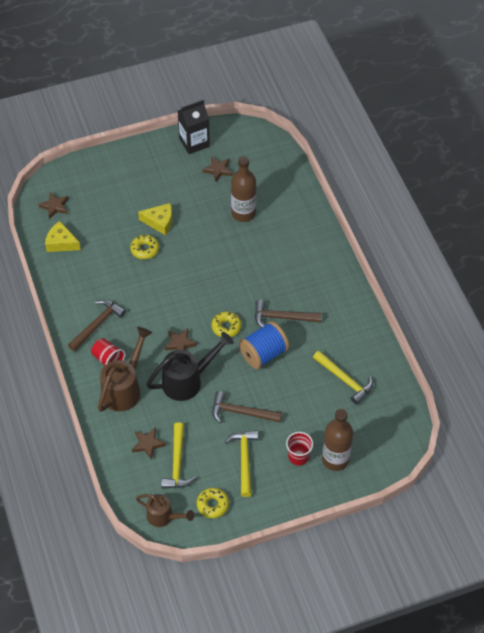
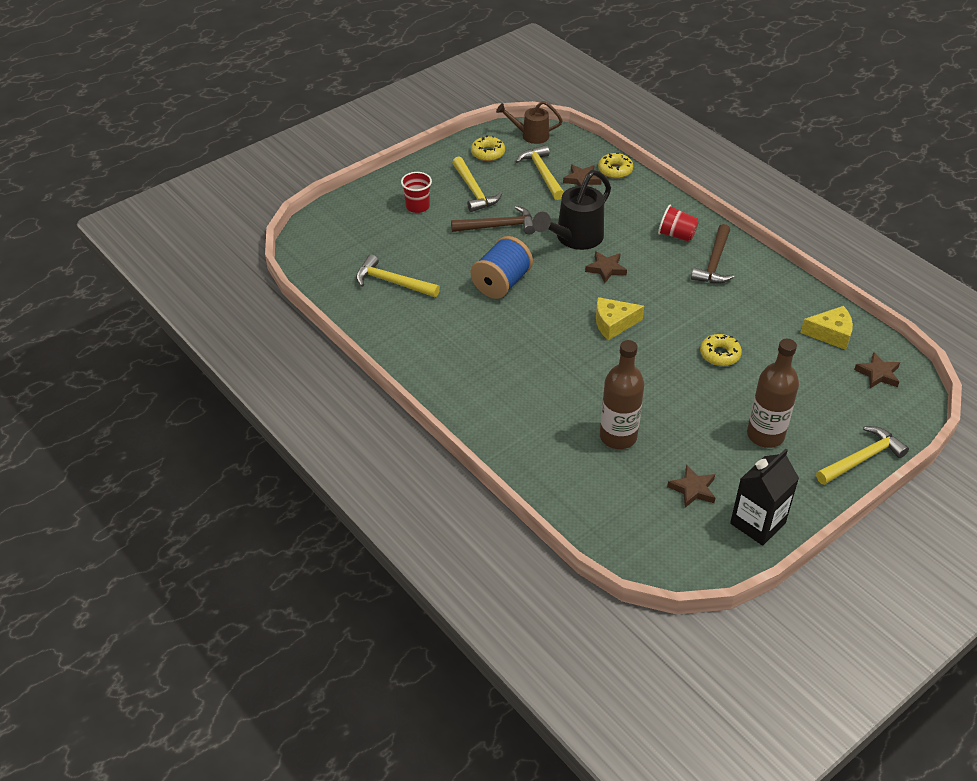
camera: 160 degrees right, 10 degrees down
brown watering can [98,327,152,412] -> none
yellow cheese [138,203,172,236] -> yellow cheese moved to [596,297,644,340]
yellow donut [211,311,241,337] -> yellow donut moved to [598,153,633,179]
brown hammer [255,300,321,327] -> none
brown bottle [322,409,353,471] -> brown bottle moved to [747,339,799,448]
none -> yellow hammer [816,426,909,485]

